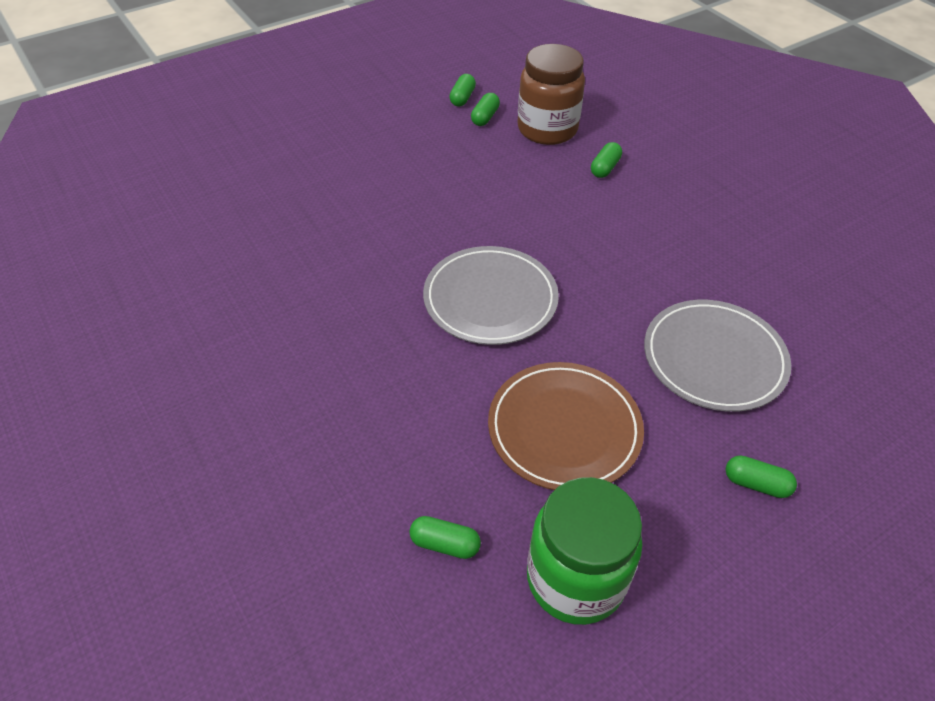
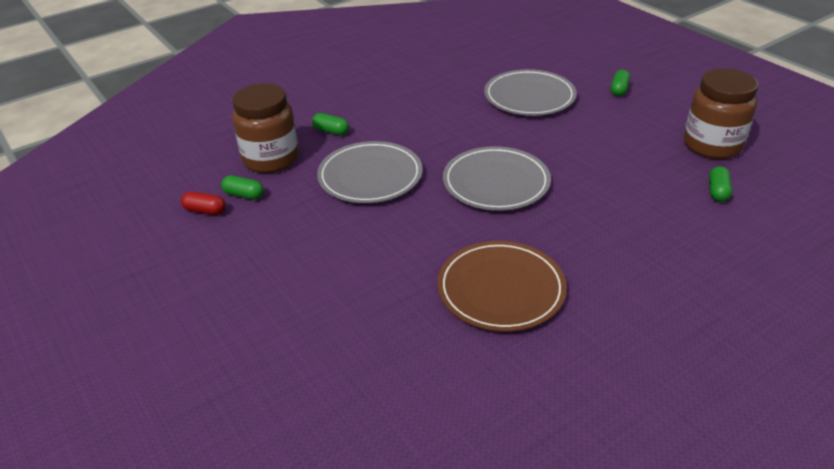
camera: 90 degrees left, 10 degrees down
green capsule [449,74,476,106] -> red capsule [181,191,226,215]
brown plate [488,362,644,490] -> brown plate moved to [438,241,567,332]
green jar [527,477,642,625] -> brown jar [684,68,759,159]
none -> grey plate [317,141,423,203]

